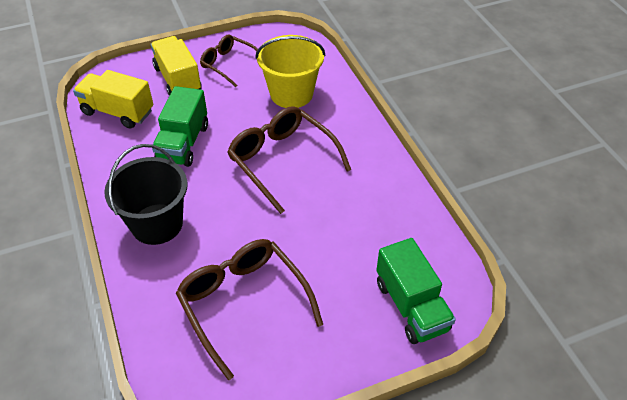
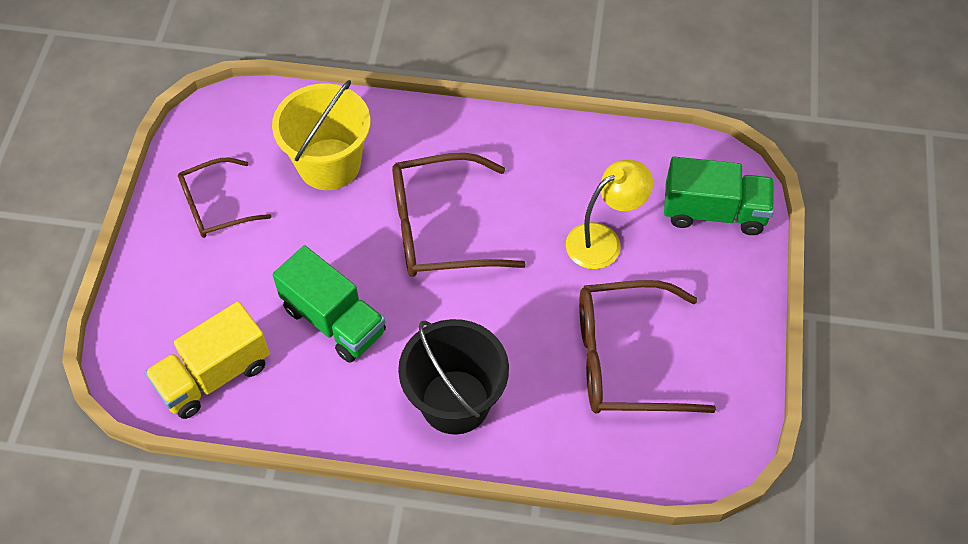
camera: 60 degrees left, 10 degrees up
yellow truck [151,36,202,96] -> none
none -> yellow lamp [566,160,653,269]

